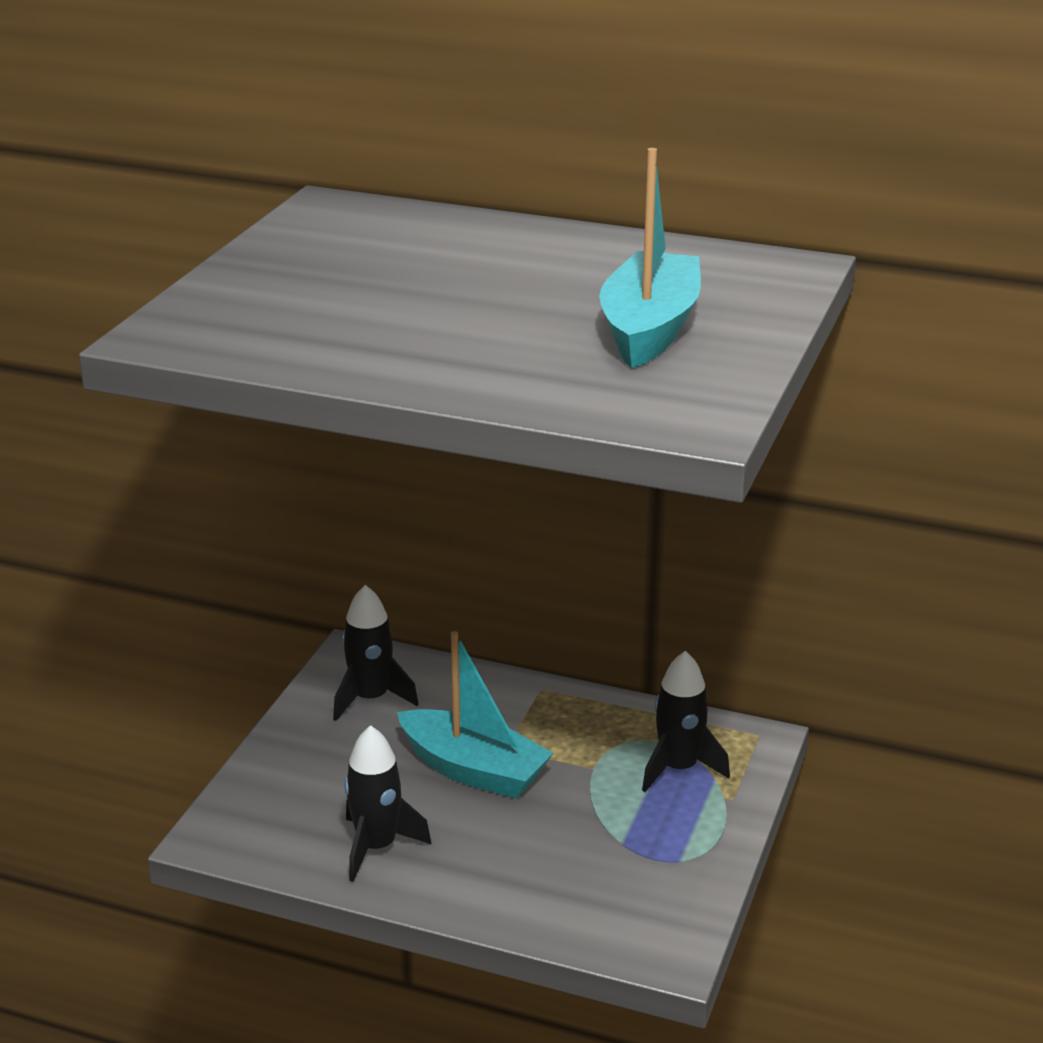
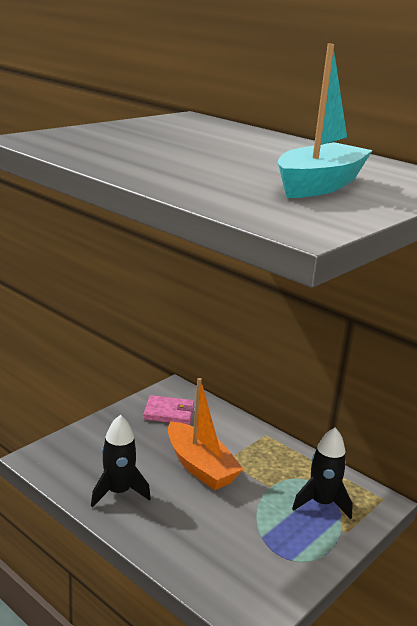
camera: 20 degrees right, 5 degrees down
black rocket [333,585,419,721] -> pink wallet [143,395,194,425]
turquoise boat [397,631,553,799] -> orange boat [168,378,244,490]

